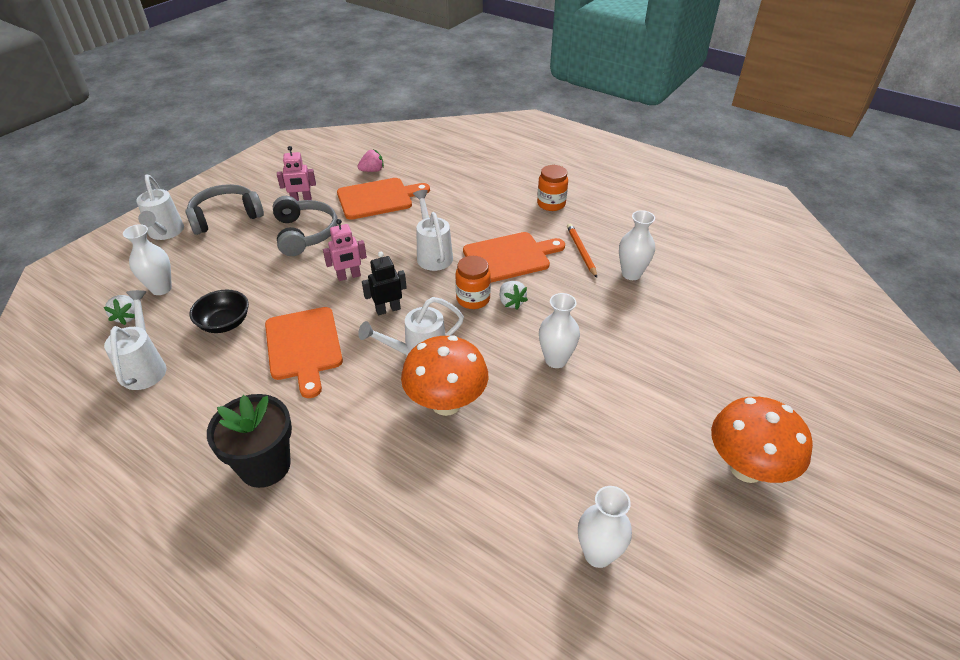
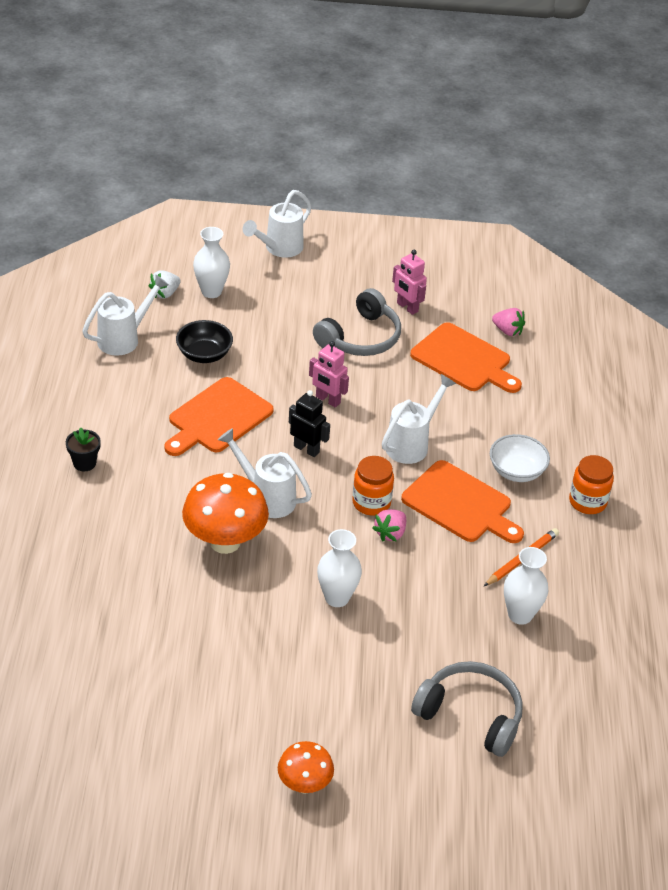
camera: 55 degrees right, 0 degrees up
grey headphones [185,184,264,235] -> grey headphones moved to [411,661,523,757]
black flower pot [207,394,292,488] -> black flower pot [66,427,101,471], size x0.51
white strawberry [500,281,528,310] -> pink strawberry [373,509,406,542]
white vase [578,486,632,568] -> none
orange mushroom [711,397,813,483] -> orange mushroom [278,741,334,794], size x0.58
none -> white bowl [490,434,550,482]

